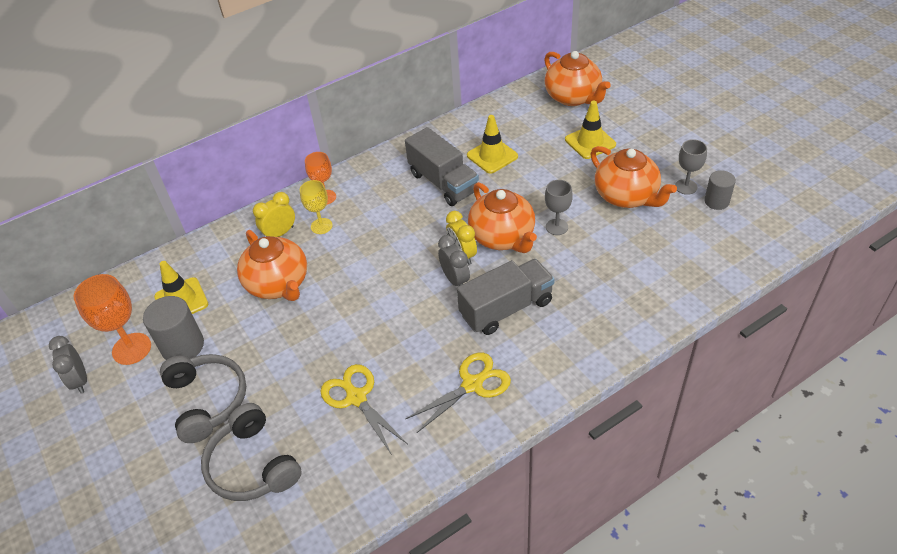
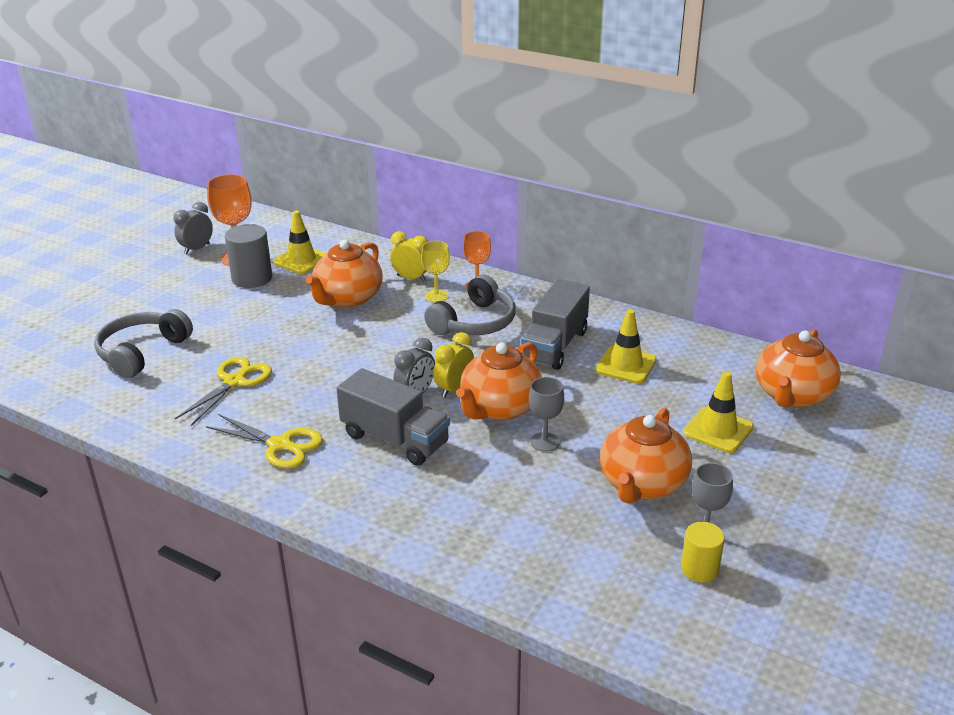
camera: 60 degrees right, 15 degrees down
grey headphones [160,354,246,443] -> grey headphones moved to [424,275,516,335]
grey cylinder [704,170,736,210] -> yellow cylinder [681,522,725,582]

